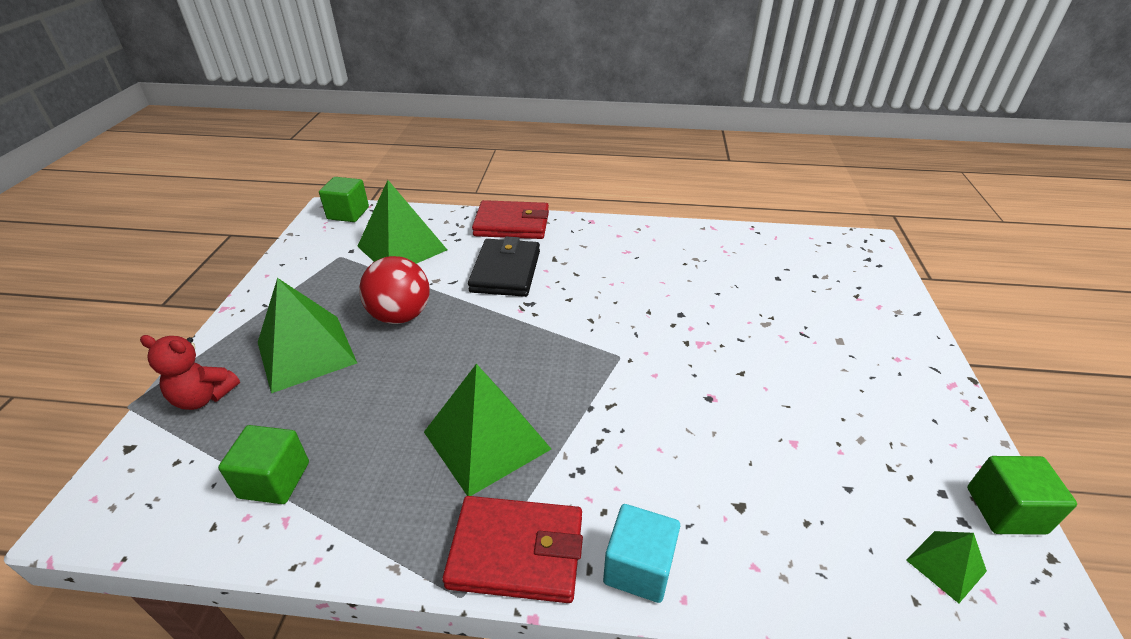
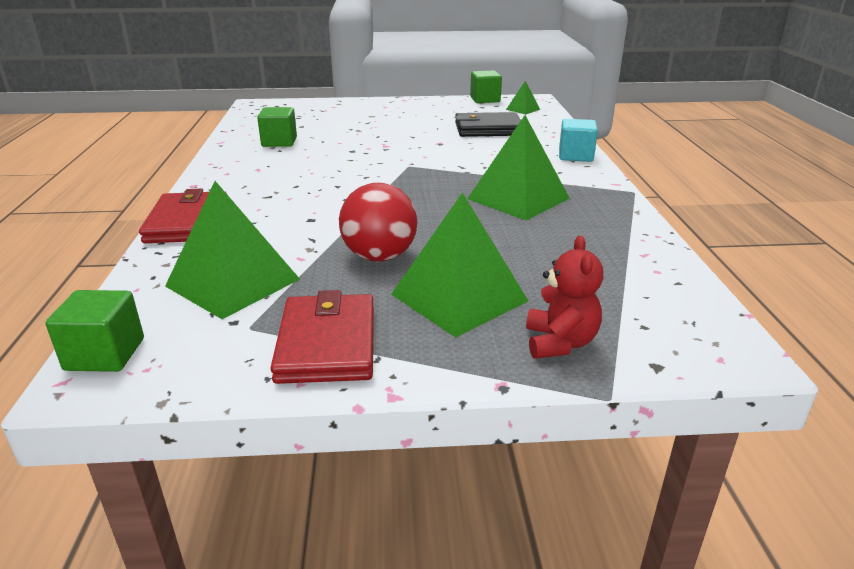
camera: 100 degrees left, 10 degrees down
green cube [218,425,309,504] -> green cube moved to [257,107,297,147]
red wallet [442,496,583,603] -> red wallet moved to [270,290,374,384]
black wallet [468,236,540,297] -> black wallet moved to [455,112,521,137]

